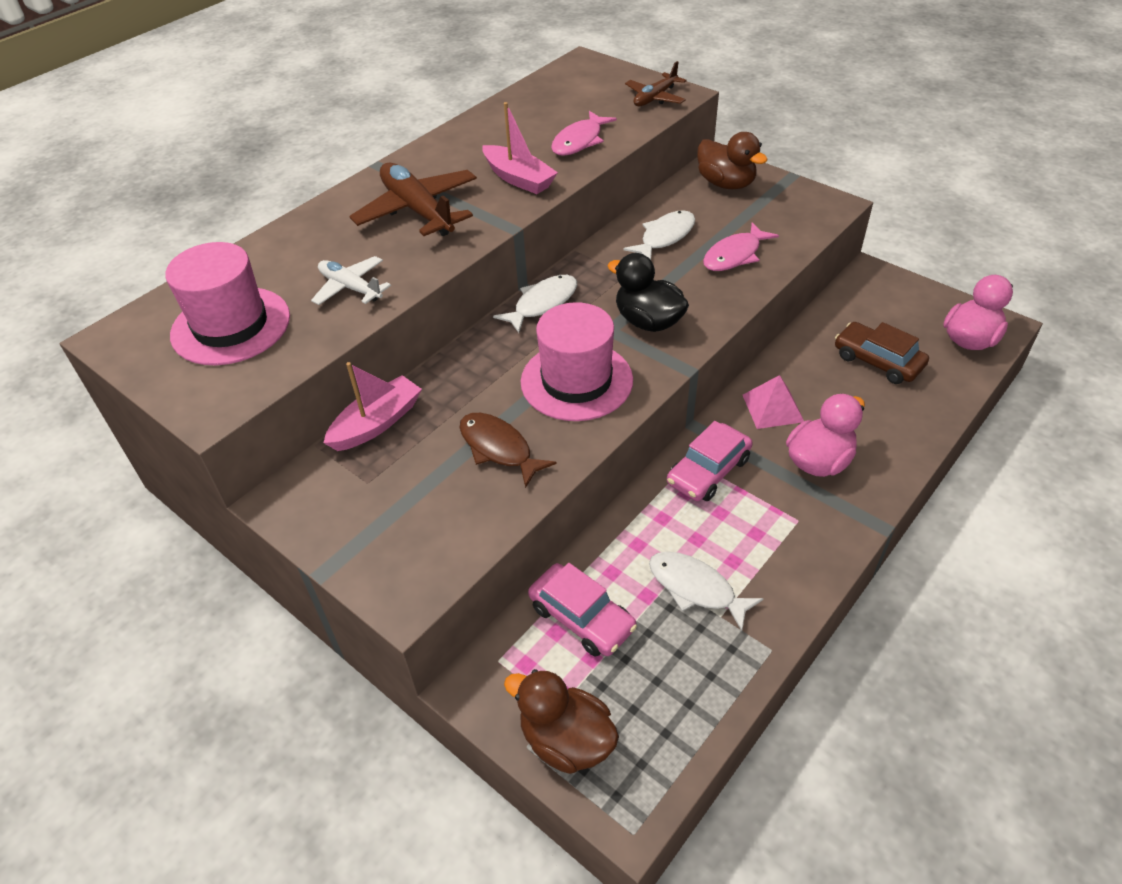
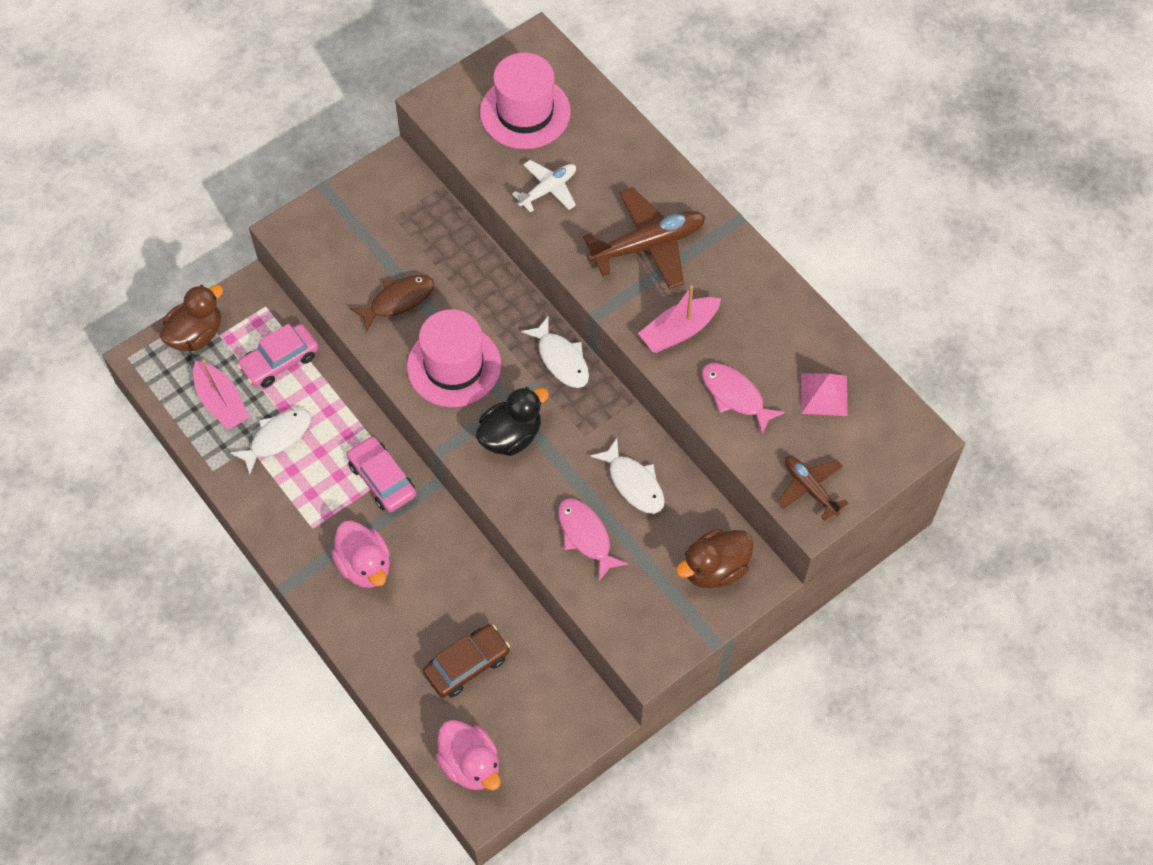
camera: 100 degrees right, 15 degrees up
pink boat [323,362,422,451] -> pink boat moved to [193,359,249,430]
pink pyramid [743,375,804,429] -> pink pyramid moved to [801,374,847,416]

